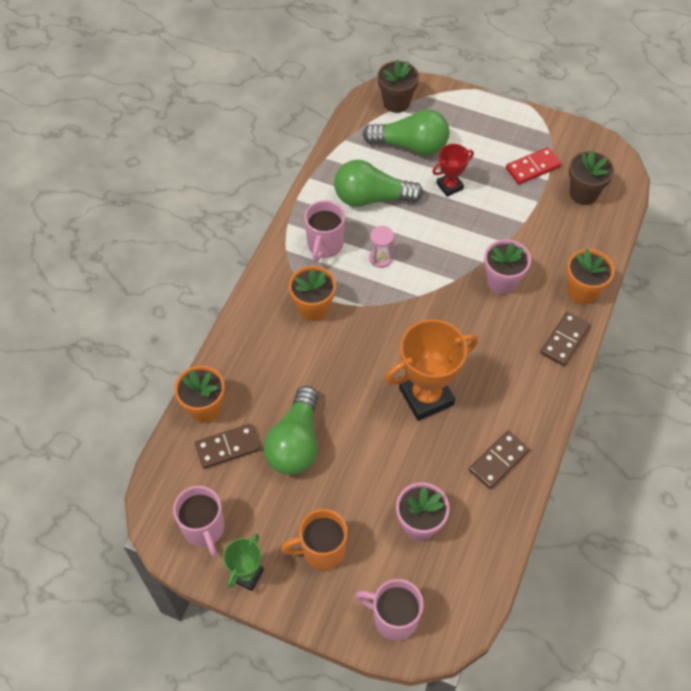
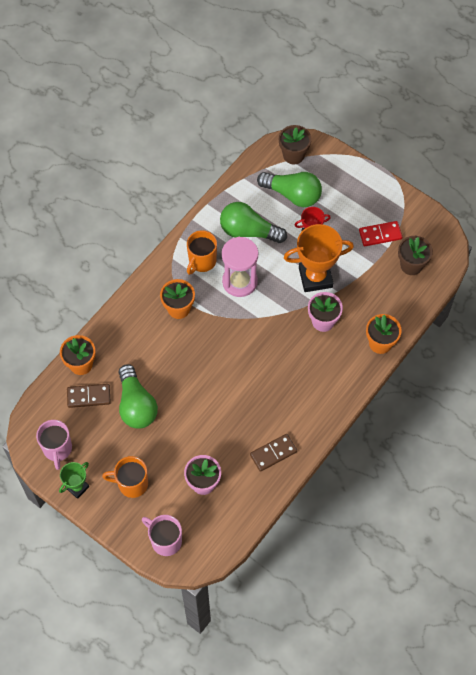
camera: 15 degrees right, 5 degrees up
green light bulb [263,386,319,475] -> green light bulb turned 45 degrees counterclockwise [119,364,158,429]
pink mug [304,200,345,262] -> orange mug [187,230,217,275]
pink hourglass [369,226,394,268] -> pink hourglass [222,237,258,297], size x2.00
orange trophy [385,319,478,421] -> orange trophy moved to [284,224,354,292]
brown domino [540,311,591,366] -> none

